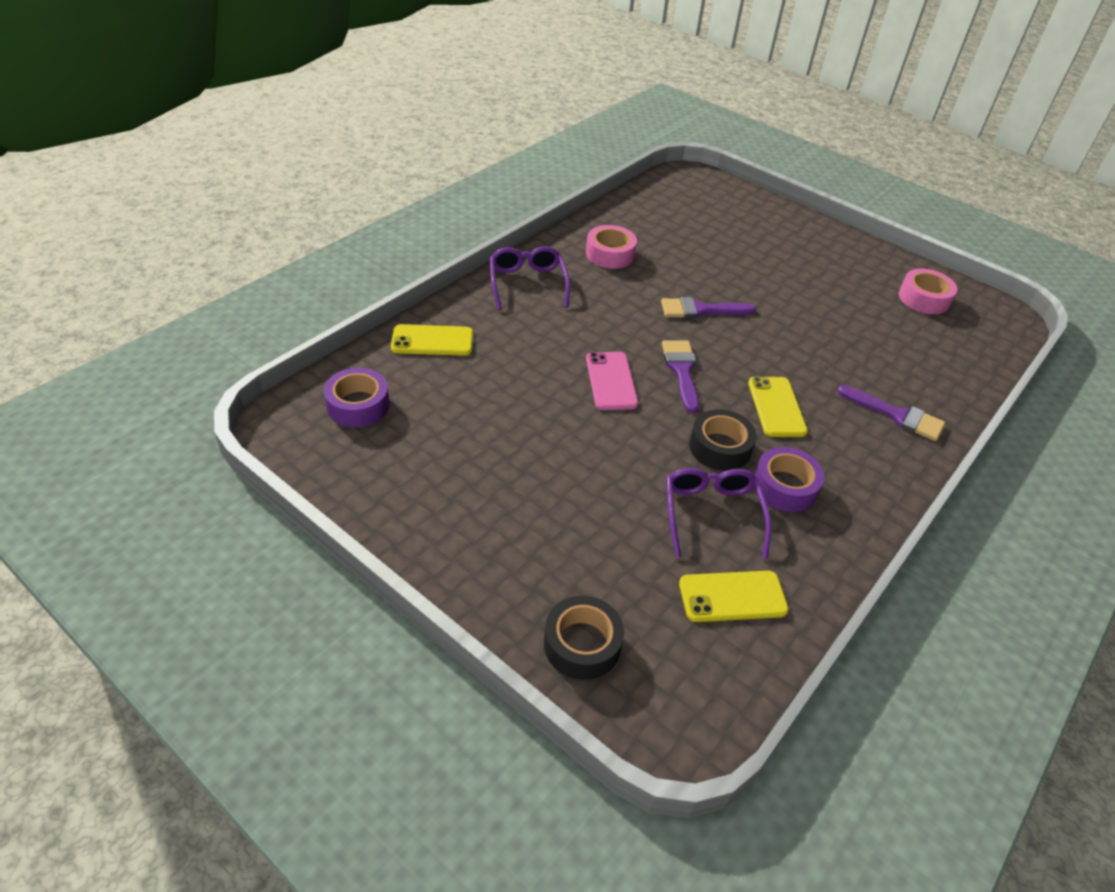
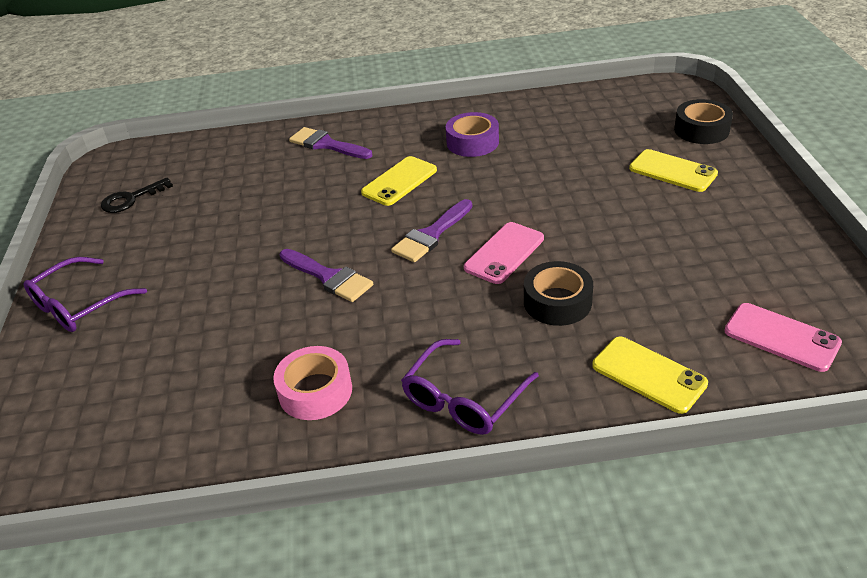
camera: 130 degrees left, 5 degrees down
purple tape [324,368,390,427] -> pink phone [724,303,842,372]
purple glasses [666,468,772,559] -> purple glasses moved to [24,257,147,332]
yellow phone [679,571,789,622] -> yellow phone moved to [629,149,718,192]
black tape [689,409,757,471] -> black tape moved to [524,261,593,326]
purple brush [837,385,945,441] -> purple brush turned 45 degrees counterclockwise [289,127,372,159]
pink tape [899,269,957,314] -> black key [101,178,173,213]

